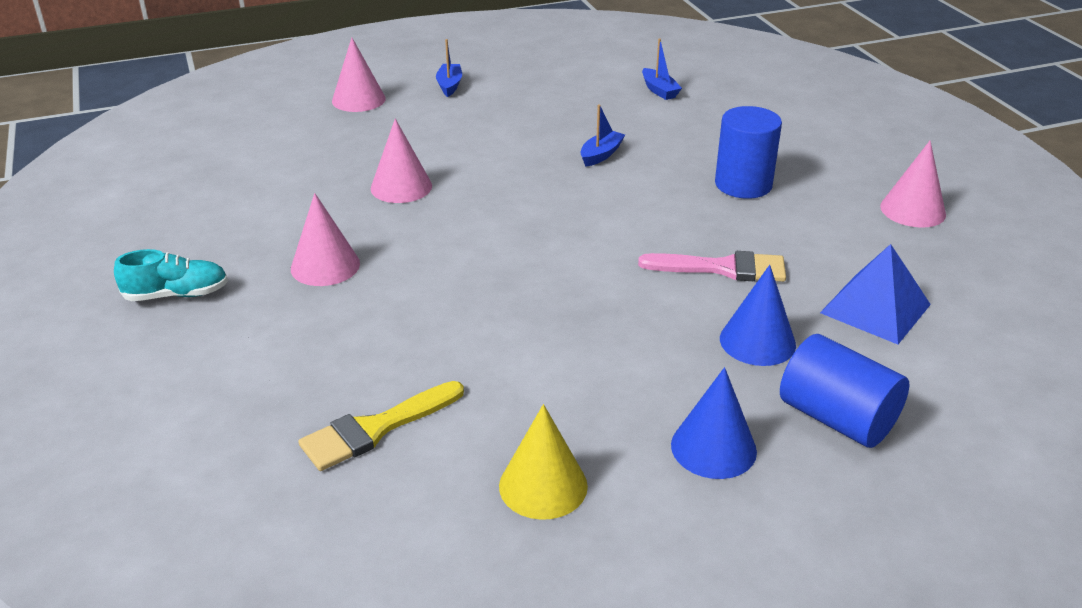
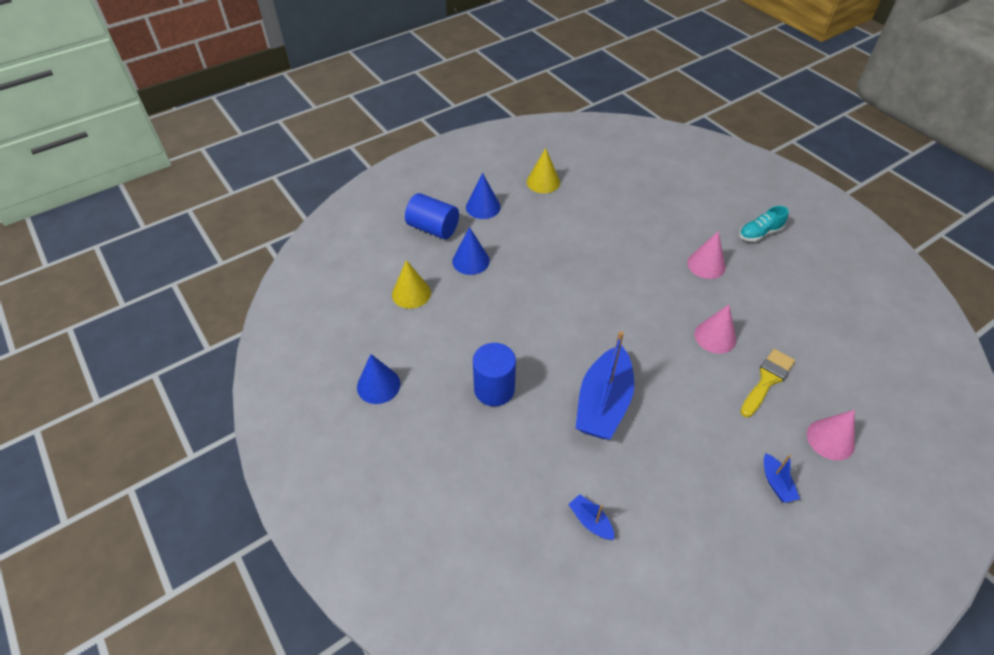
camera: 165 degrees right, 15 degrees up
yellow brush [298,381,464,471] -> yellow brush moved to [740,349,795,417]
blue boat [580,104,625,167] -> blue boat [576,331,634,439], size x2.27
pink brush [638,251,786,282] -> none
blue pyramid [820,244,931,344] -> yellow cone [392,260,431,309]
pink cone [880,141,946,228] -> blue cone [357,354,400,404]

